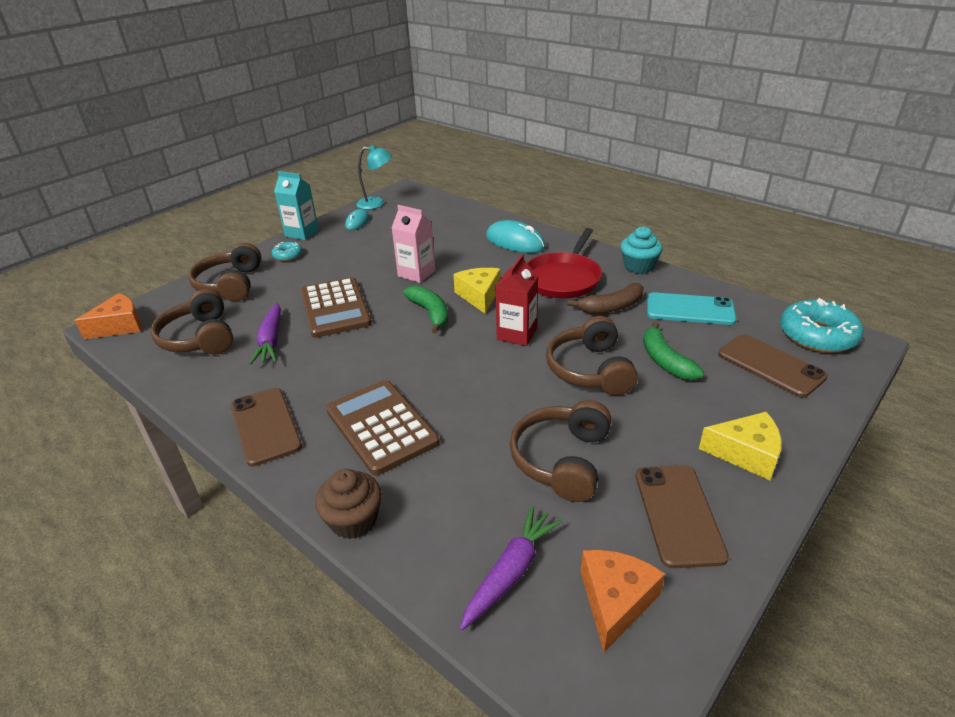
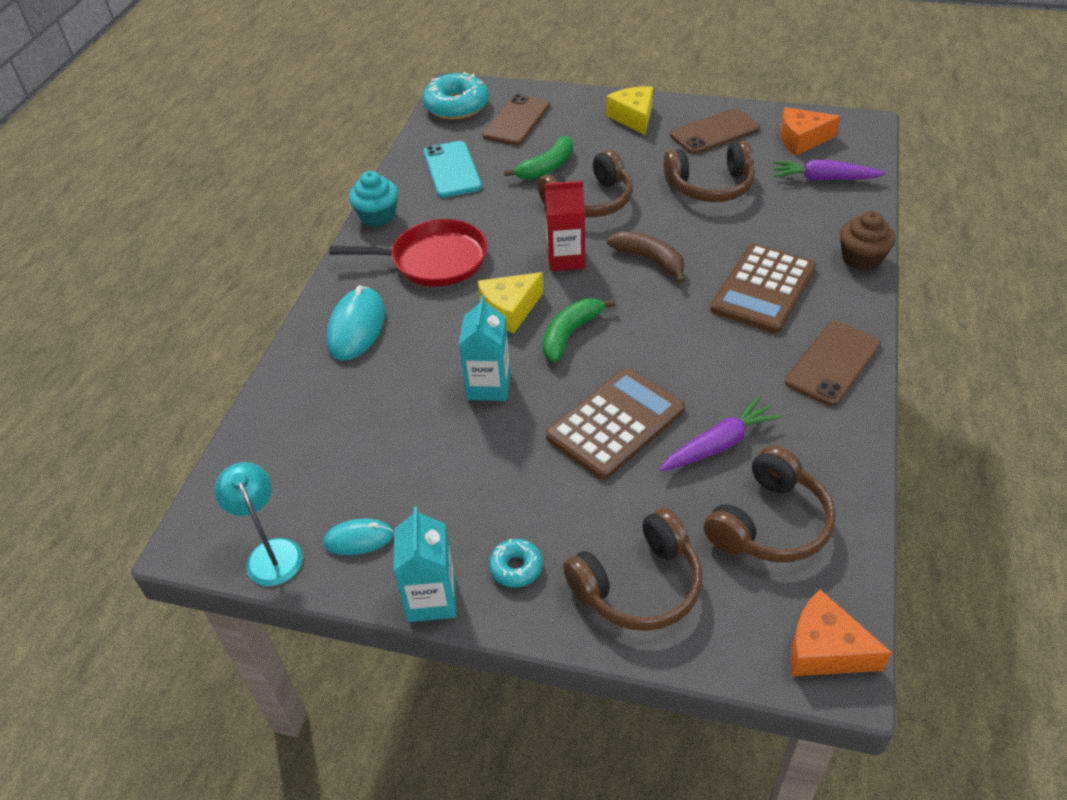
camera: 115 degrees left, 10 degrees up
pink carton [391,205,435,283] -> turquoise carton [459,296,511,401]
brown banana [568,283,644,314] -> brown banana moved to [607,231,685,283]

